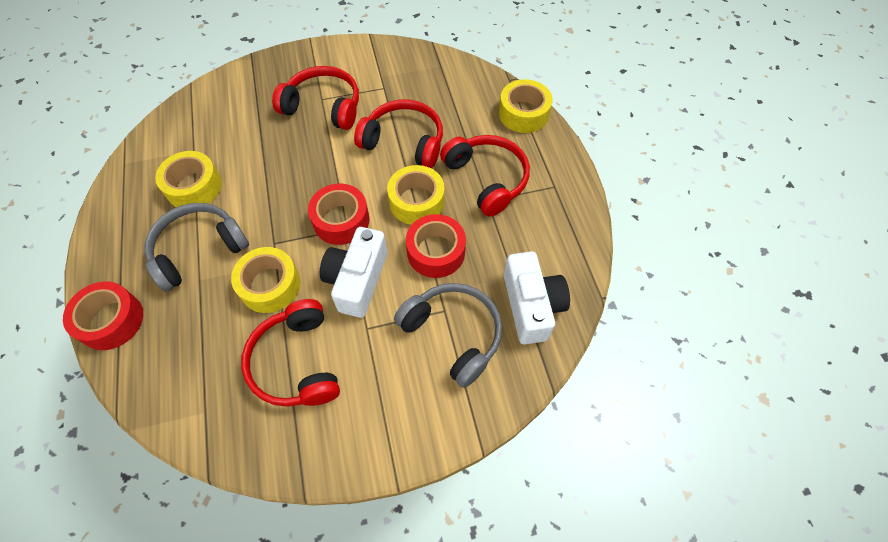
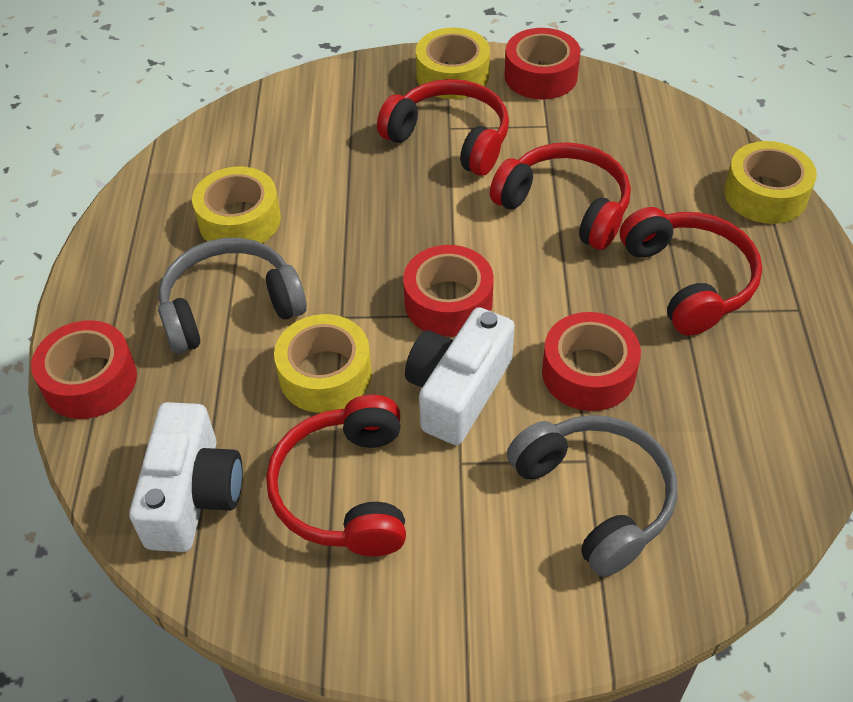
camera: 15 degrees right, 10 degrees down
yellow tape [387,165,445,225] -> yellow tape moved to [416,28,490,99]
white camera [504,251,570,345] -> white camera moved to [129,402,243,552]
none -> red tape [504,28,581,100]

